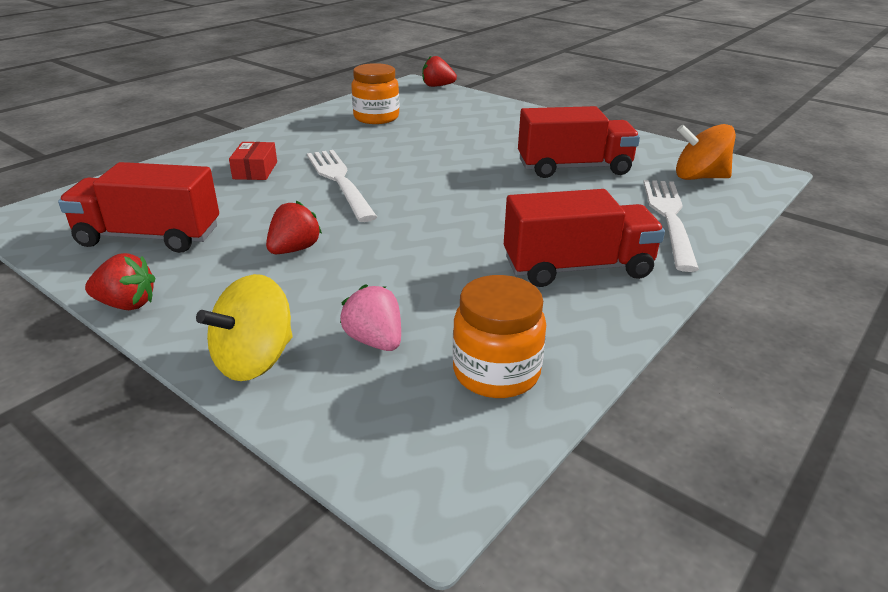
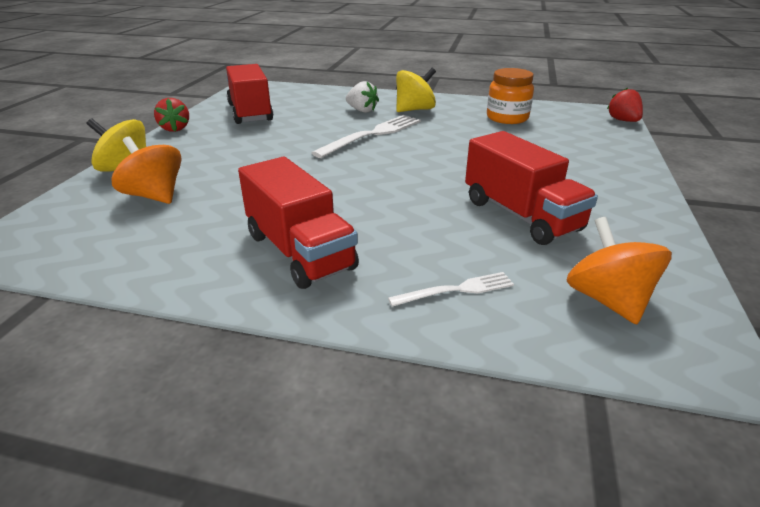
camera: 65 degrees right, 0 degrees up
red box [229,142,277,180] -> white strawberry [346,81,379,113]
red strawberry [266,201,322,254] -> none
pink strawberry [340,284,401,351] -> orange spinning top [112,136,182,204]
orange jar [452,275,546,398] -> none
white fork [643,180,699,272] -> white fork [388,272,514,307], size x0.55
none -> yellow spinning top [396,68,436,112]

